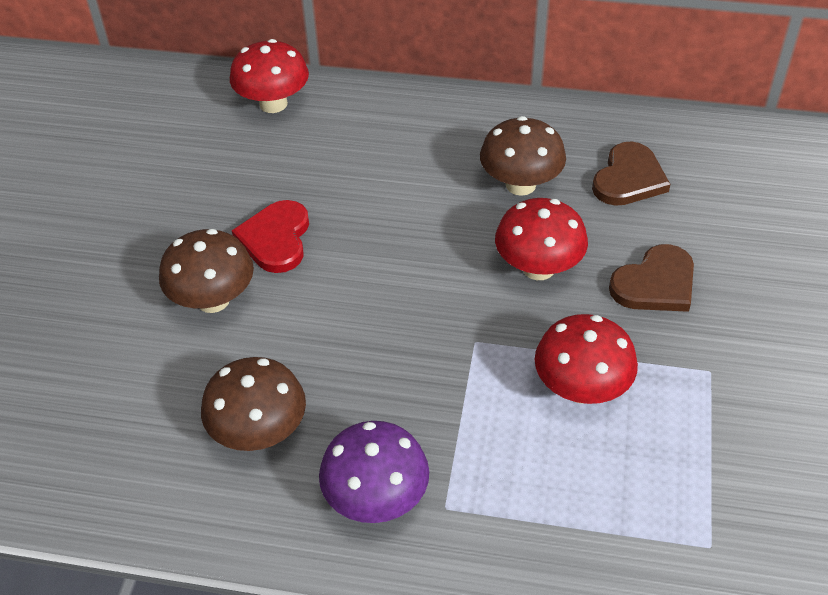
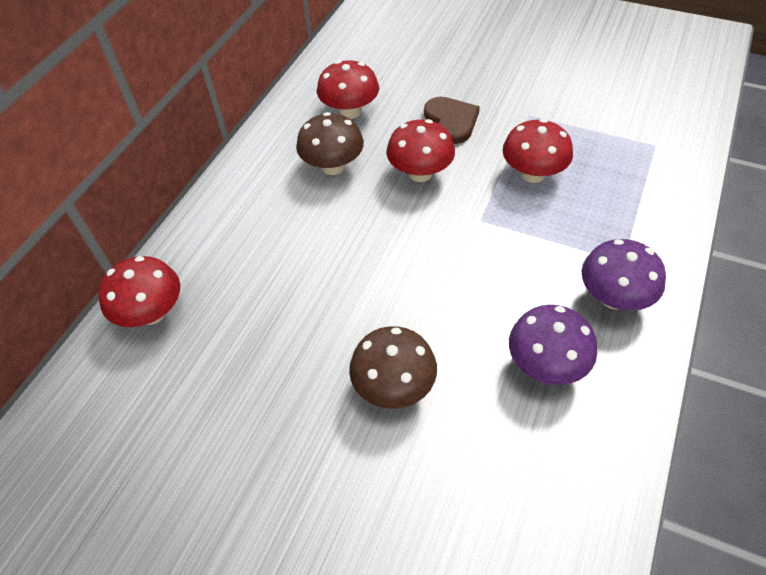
camera: 75 degrees left, 5 degrees up
brown mushroom [201,357,306,451] -> purple mushroom [509,305,597,385]
red heart [232,200,309,273] -> none
brown heart [592,142,671,206] -> red mushroom [317,60,379,119]

